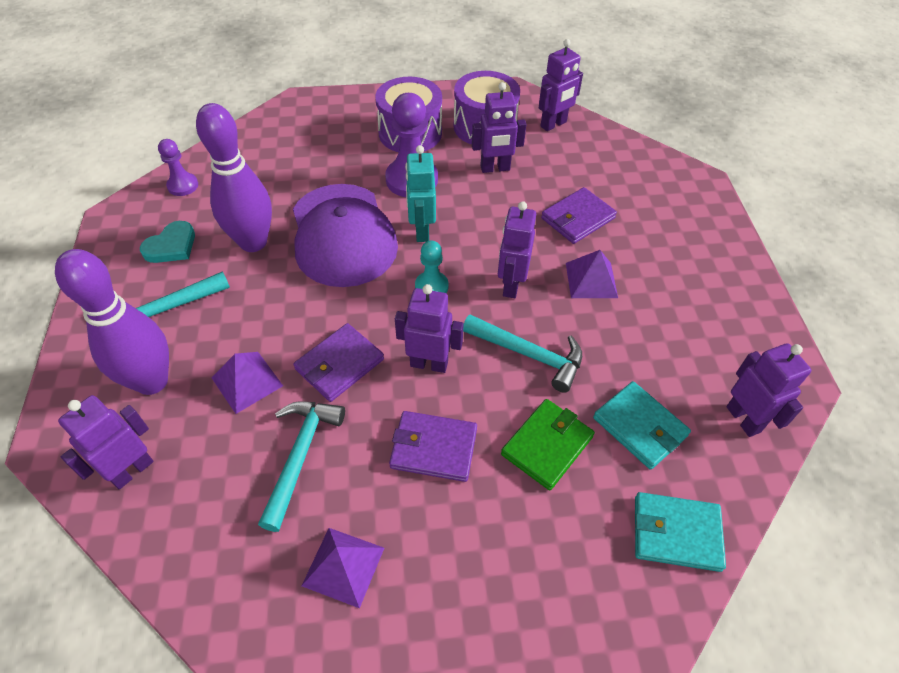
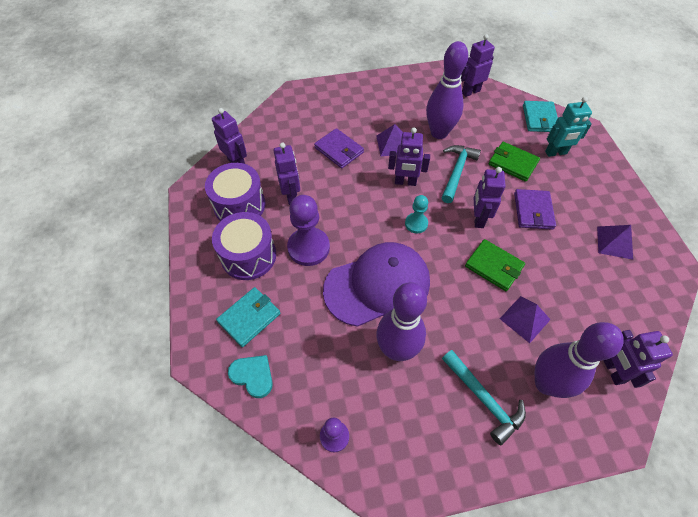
camera: 95 degrees left, 5 degrees up
purple robot [58,395,154,489] -> purple robot turned 45 degrees clockwise [603,330,673,388]
turquoise heart [140,221,195,263] -> turquoise heart moved to [228,355,273,398]
turquoise hammer [258,401,345,532] -> none
purple wallet [293,323,384,402] -> green wallet [465,239,525,291]
turquoise robot [405,145,436,242] -> turquoise robot moved to [545,97,592,157]
turquoise wallet [593,381,691,470] -> turquoise wallet moved to [216,287,280,347]
none -> purple bowling pin [426,41,468,139]

